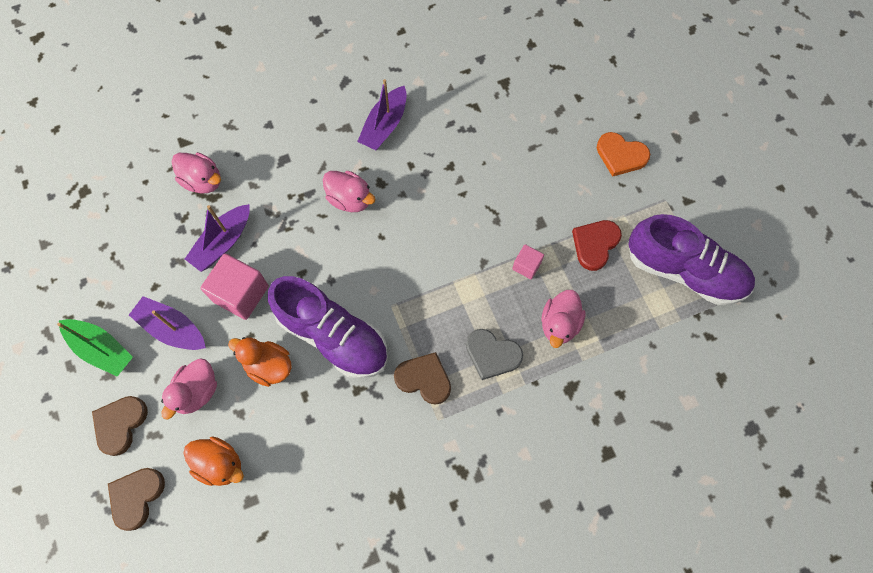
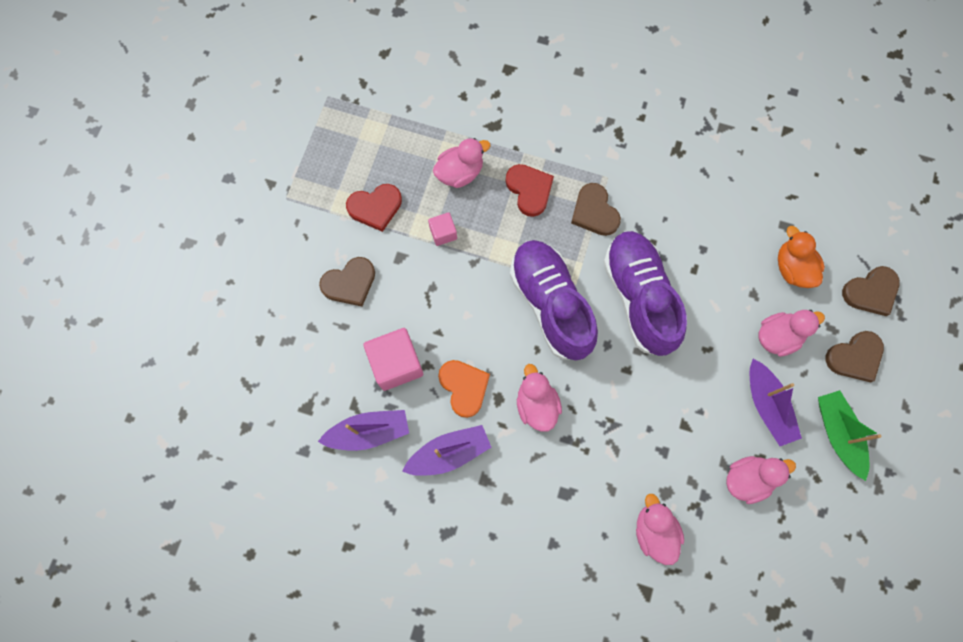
camera: 140 degrees left, 5 degrees up
purple boat [185,204,250,272] -> purple boat moved to [318,410,409,451]
pink cube [201,254,269,320] -> pink cube moved to [363,328,423,391]
orange duck [228,337,292,387] -> none
grey heart [466,329,523,380] -> red heart [505,164,554,217]
orange heart [597,132,650,177] -> orange heart moved to [438,360,490,418]
purple shoe [629,214,755,305] -> purple shoe moved to [510,240,598,360]
none -> brown heart [319,257,375,307]
none -> pink duck [726,456,796,504]

